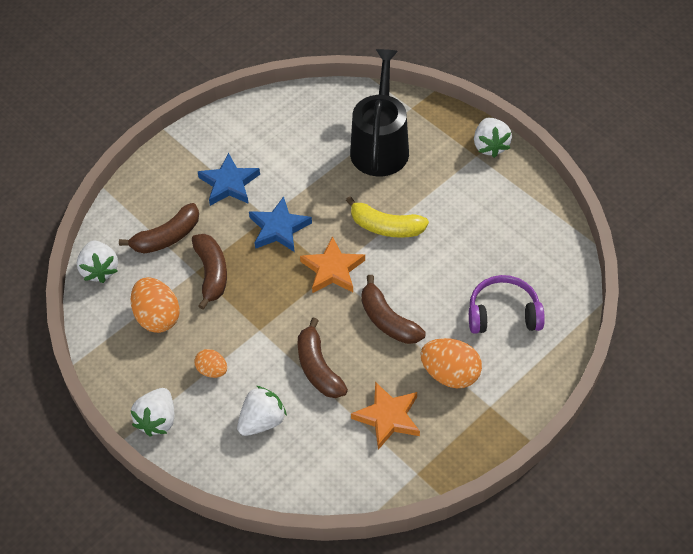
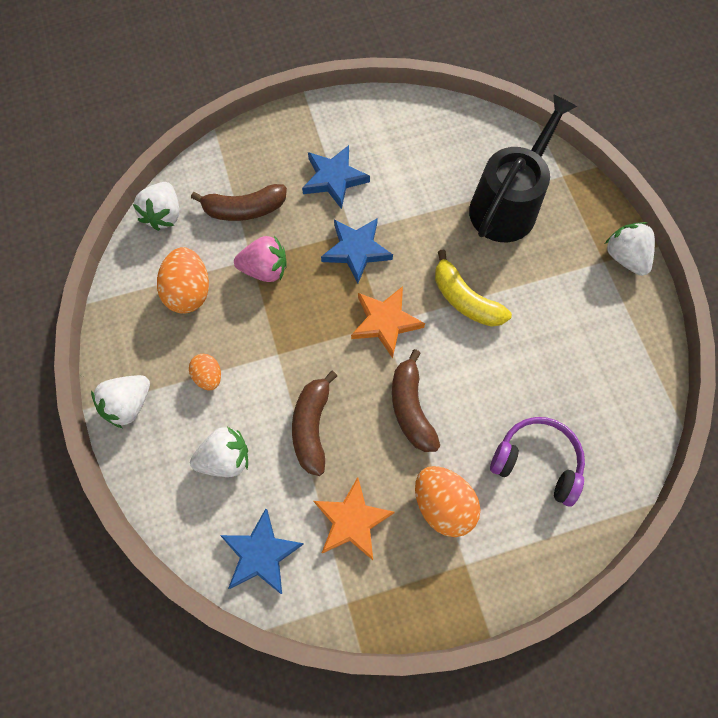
camera: 25 degrees right, 15 degrees up
brown banana [192,234,227,310] -> pink strawberry [234,236,287,282]
white strawberry [474,118,512,158] -> white strawberry turned 135 degrees clockwise [605,222,655,276]
none -> blue star [220,509,304,594]

